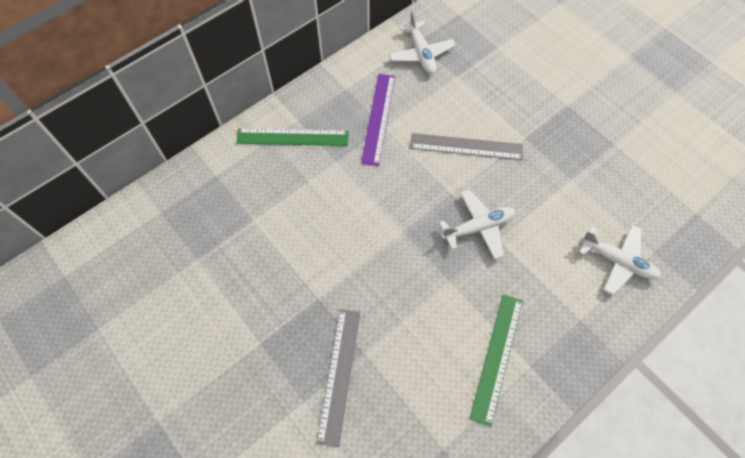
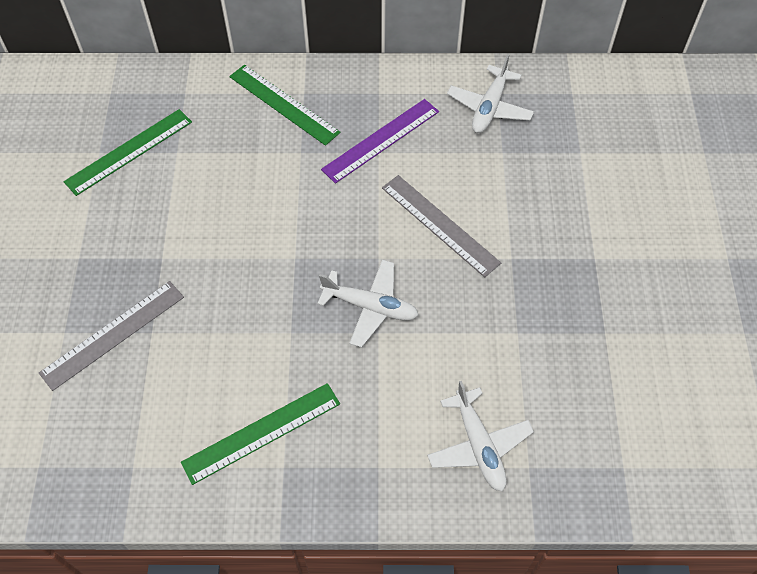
camera: 40 degrees right, 5 degrees down
none -> green ruler [64,109,192,196]

